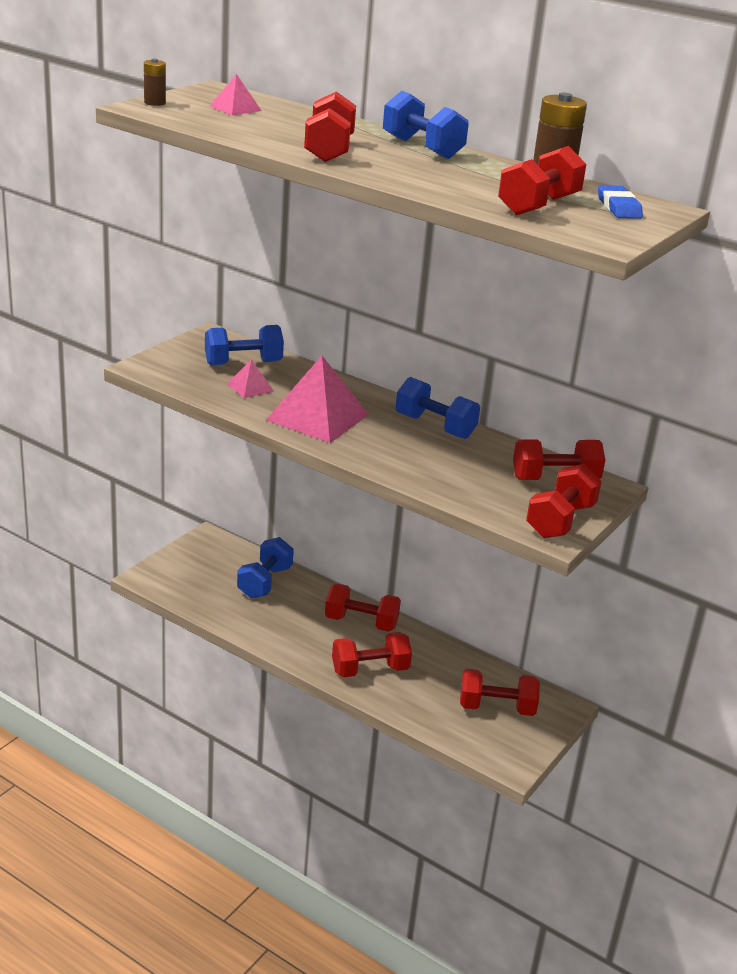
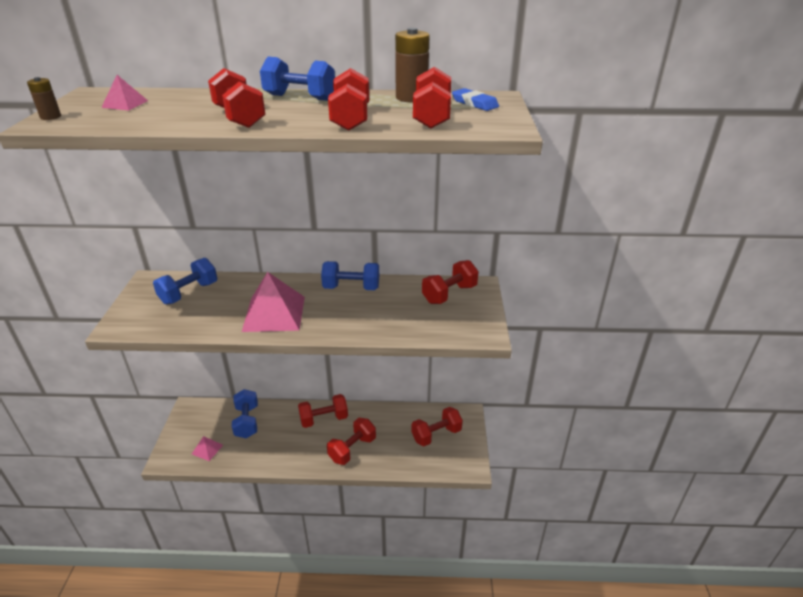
camera: 30 degrees left, 5 degrees up
pink pyramid [227,359,274,398] -> pink pyramid moved to [192,436,223,461]
red dumbbell [526,464,602,538] -> red dumbbell moved to [328,68,369,131]

